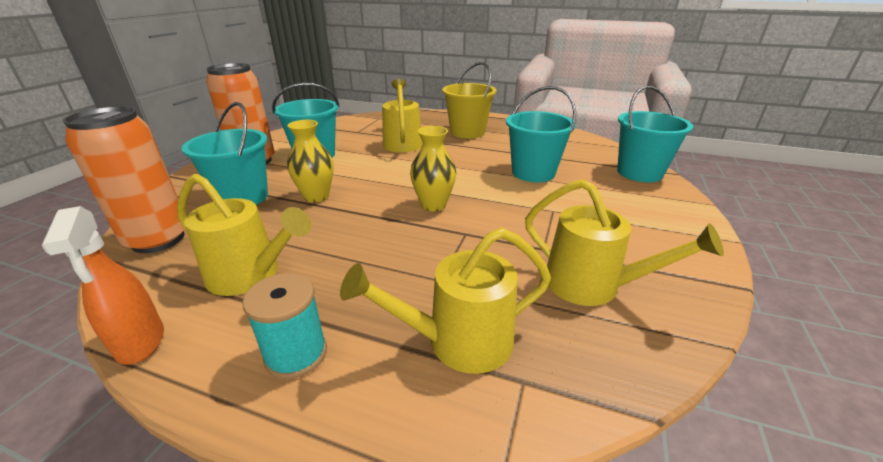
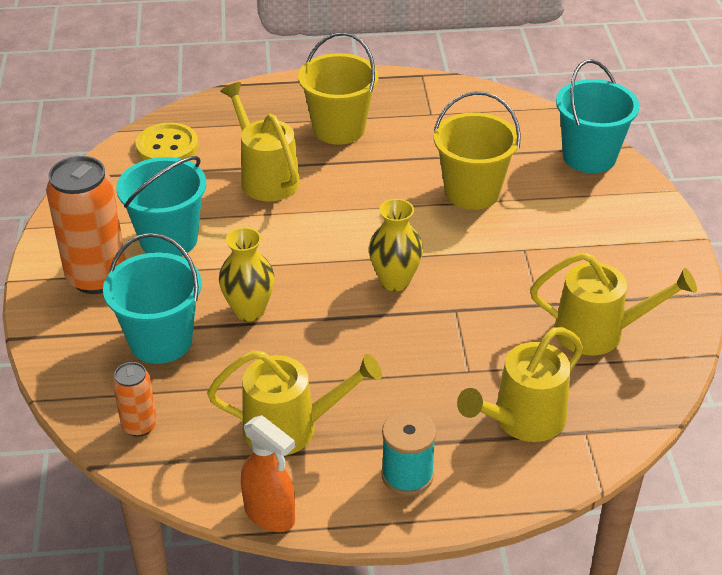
camera: 25 degrees left, 10 degrees up
orange can [63,106,185,253] -> orange can [113,362,157,437], size x0.51
turquoise bucket [506,86,576,182] -> yellow bucket [434,91,521,210]
none -> yellow button [136,123,198,161]

